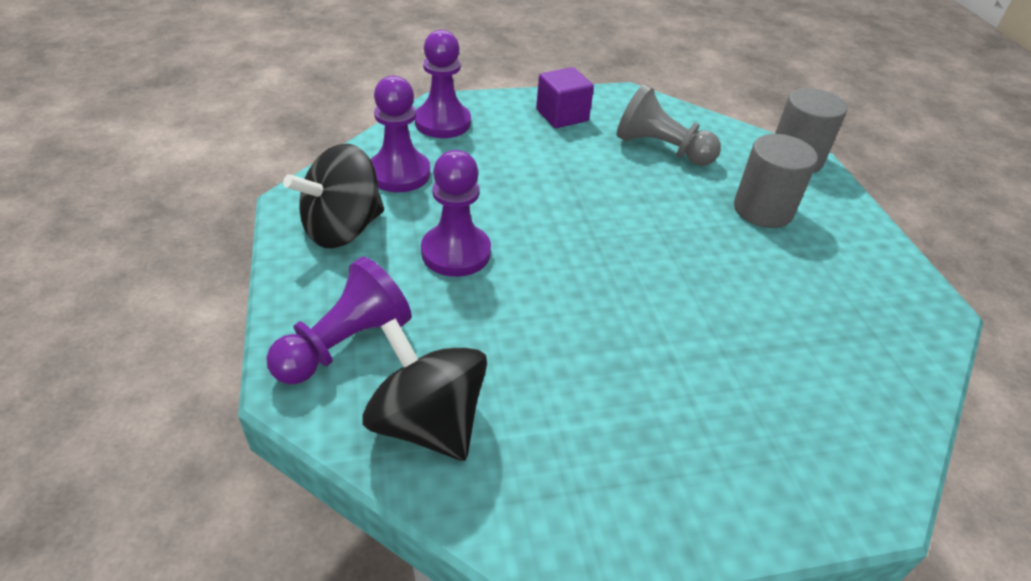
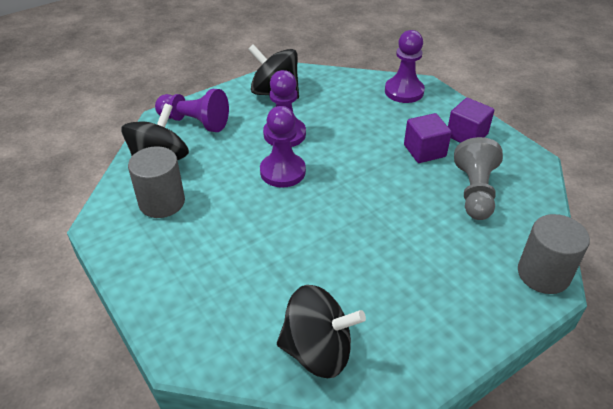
camera: 70 degrees right, 0 degrees up
purple pawn [370,76,430,192] -> purple pawn moved to [260,106,306,188]
grey cylinder [734,134,818,228] -> grey cylinder moved to [128,146,185,218]
none -> black spinning top [277,285,366,378]
none -> purple cube [404,113,452,163]

